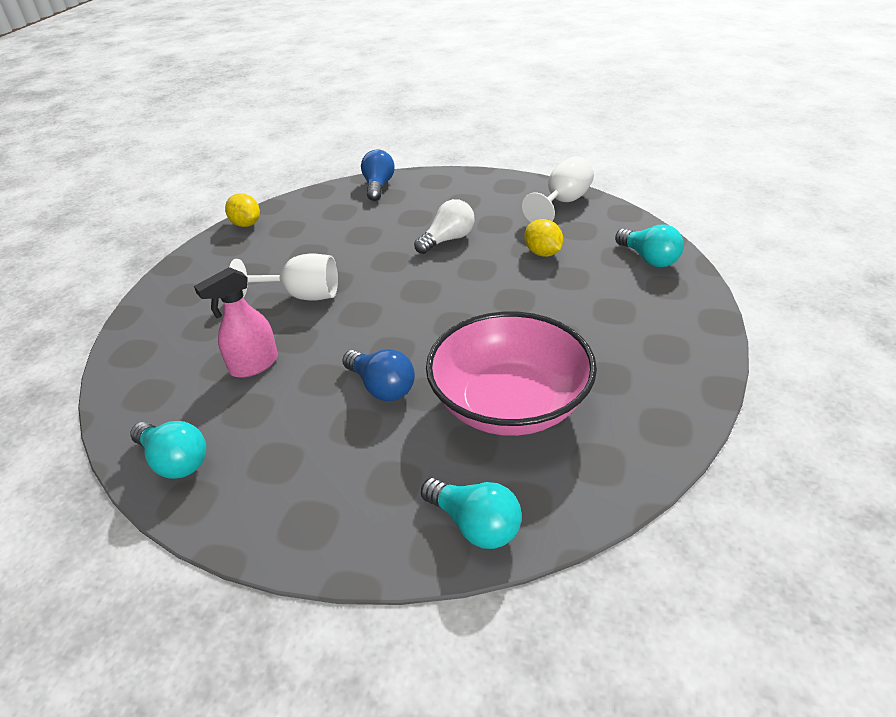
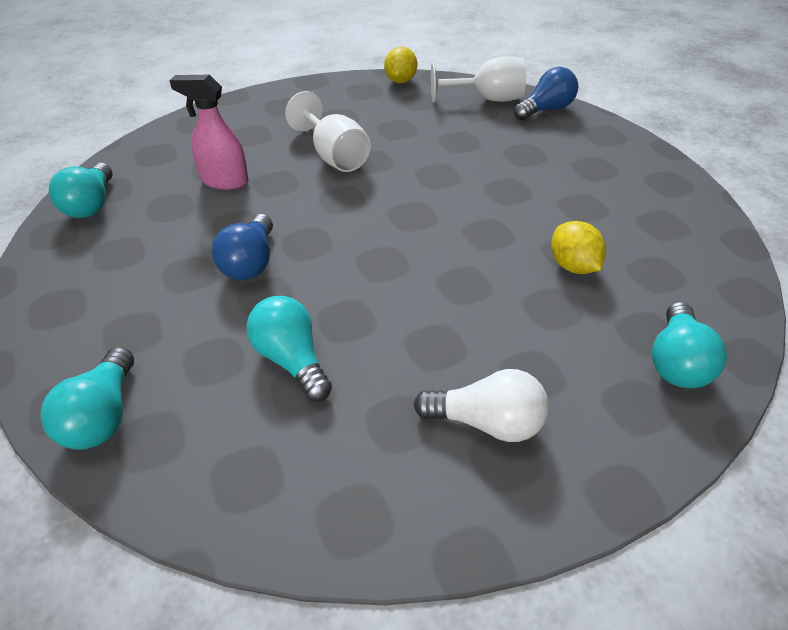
camera: 50 degrees right, 5 degrees up
white light bulb [414,199,475,254] -> white light bulb moved to [413,369,549,442]
pink bowl [426,312,597,436] -> turquoise light bulb [246,296,332,402]
white goblet [522,156,594,222] -> white goblet moved to [431,56,526,103]
yellow lemon [524,219,563,257] -> yellow lemon turned 45 degrees counterclockwise [551,221,606,274]

